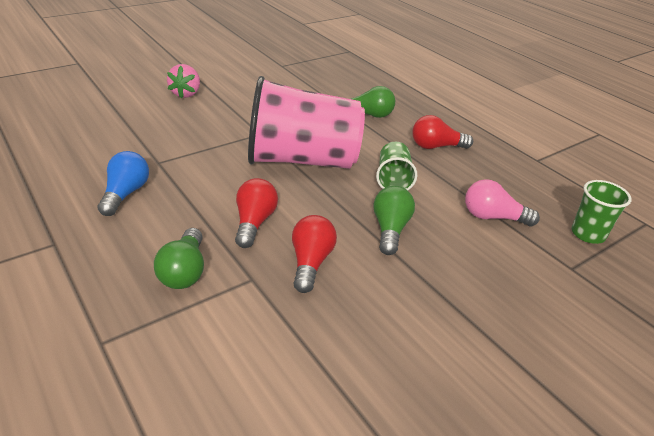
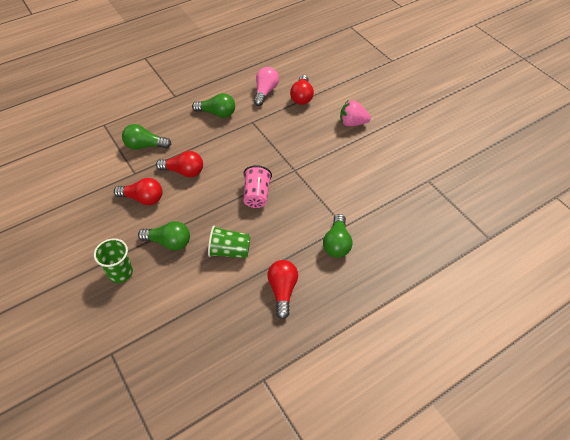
camera: 95 degrees right, 15 degrees up
blue light bulb [97,151,149,216] -> green light bulb [192,93,235,118]
pink cup [248,76,365,169] -> pink cup [243,165,272,208], size x0.45
pink light bulb [465,179,540,226] -> pink light bulb moved to [254,67,279,106]
green cup [571,180,632,244] -> green cup moved to [94,238,133,283]
none -> red light bulb [290,75,314,105]

